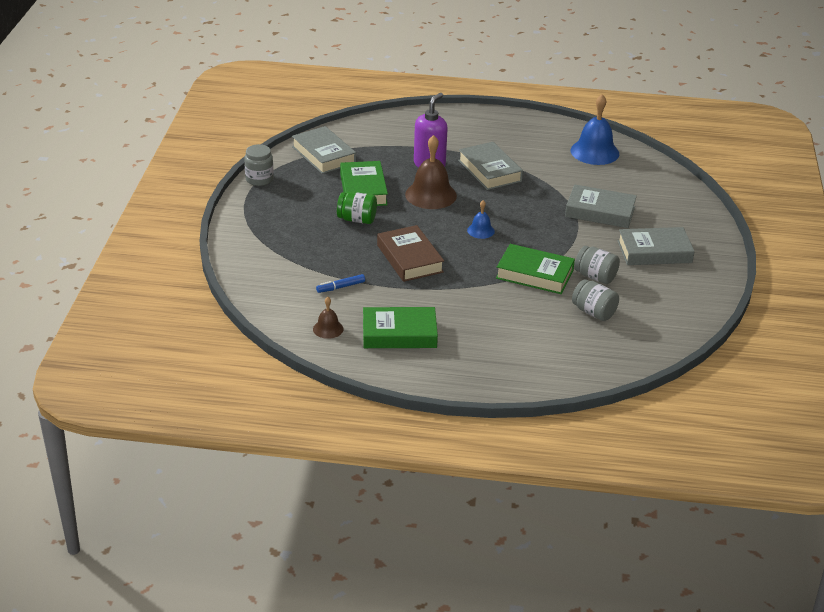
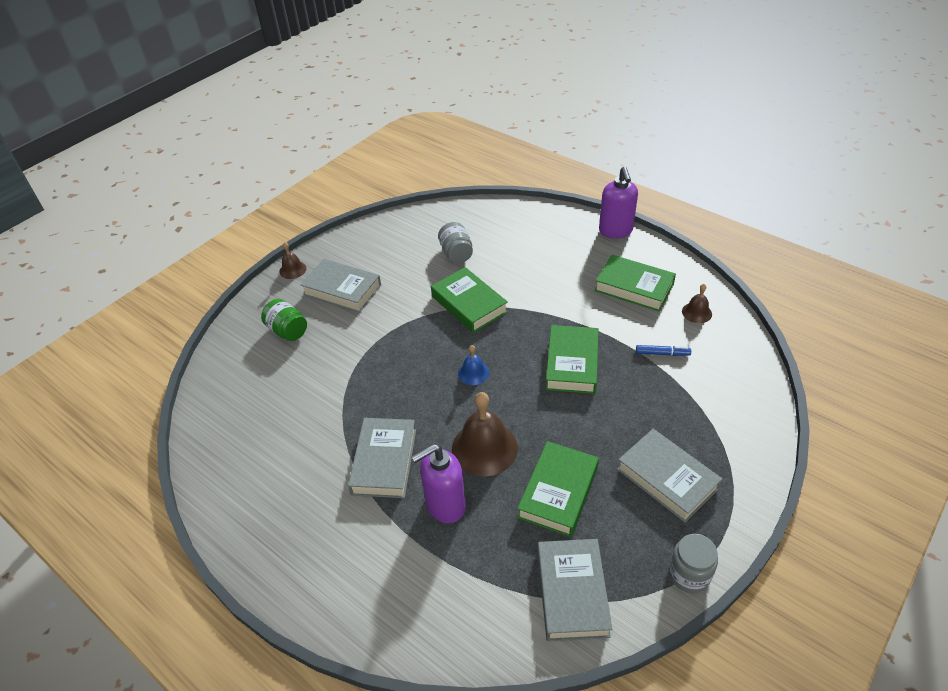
camera: 145 degrees left, 10 degrees up
green jar [337,192,377,224] -> green jar moved to [261,299,307,341]
brown book [377,225,444,282] -> green book [546,325,599,394]
grey book [565,184,637,228] -> grey book moved to [617,429,722,523]
blue bell [570,94,619,165] -> none
grey jar [574,246,620,284] -> none
none -> brown bell [280,242,306,279]
none -> purple soap dispenser [599,166,638,238]

